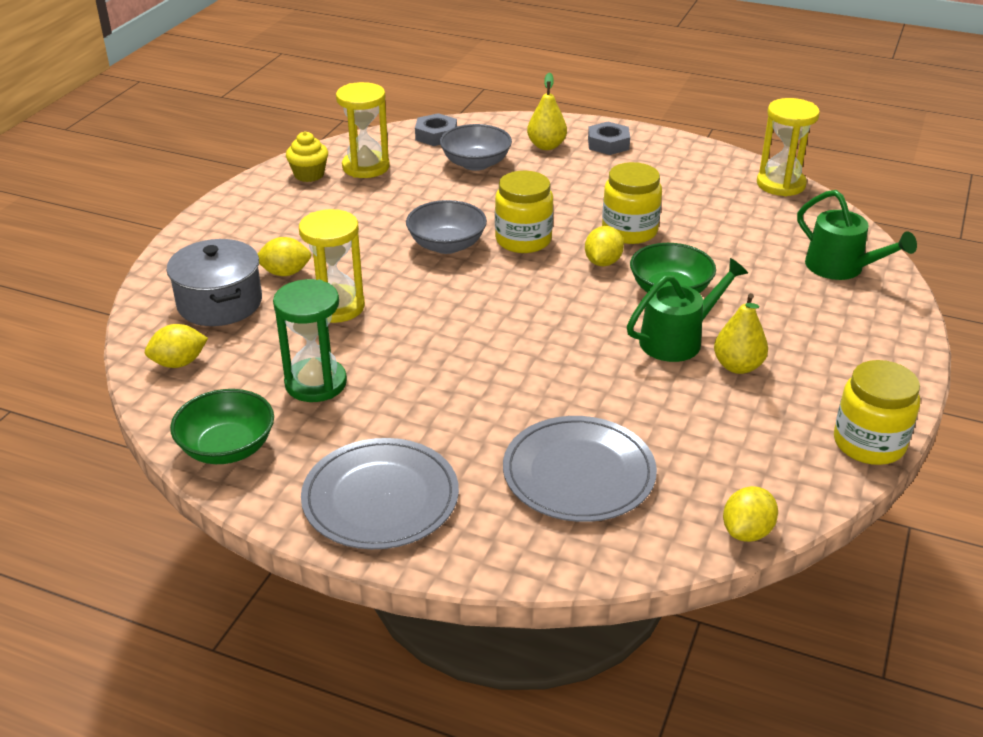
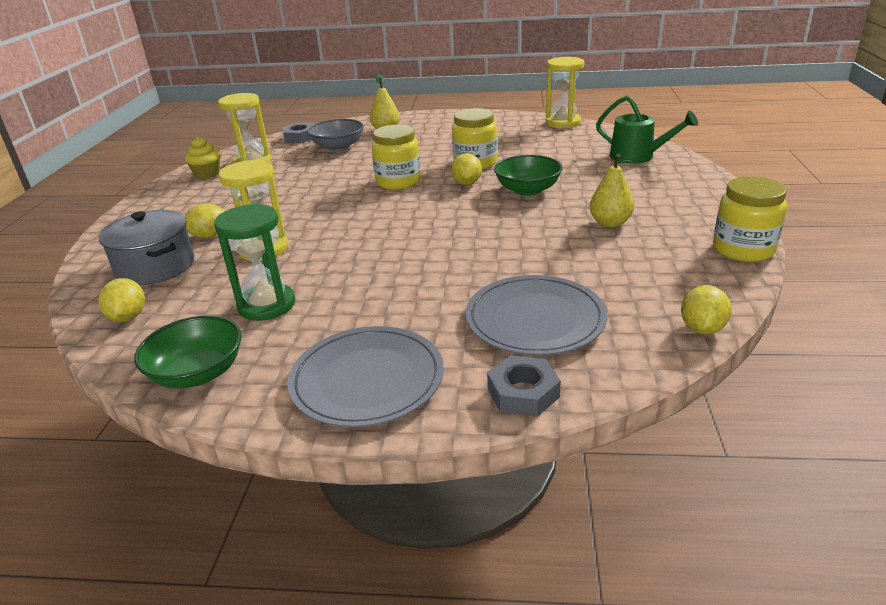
camera: 15 degrees left, 5 degrees down
yellow lemon [145,324,208,368] -> yellow lemon turned 60 degrees counterclockwise [98,278,145,322]
grey bowl [406,200,487,254] -> none
grey nut [588,122,630,155] -> grey nut moved to [487,355,561,417]
green watering can [627,258,748,362] -> none

